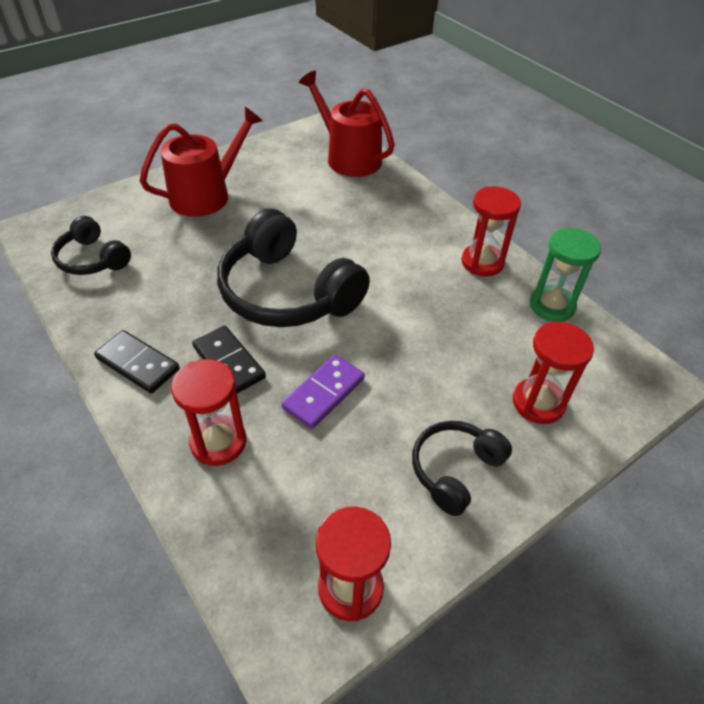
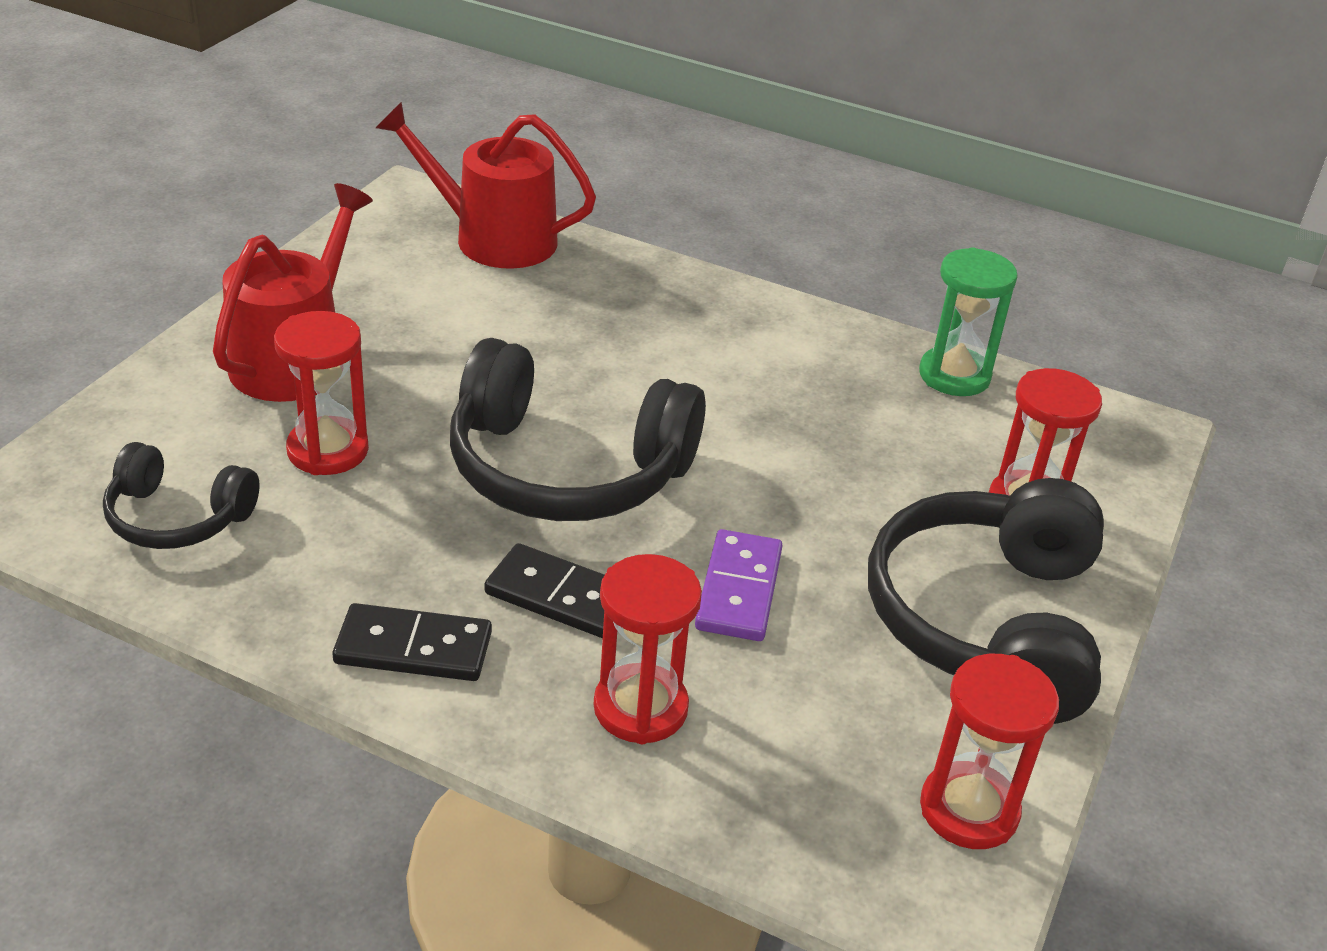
camera: 30 degrees left, 10 degrees down
black headphones [412,421,512,516] -> black headphones [868,478,1104,724], size x1.85
red hourglass [461,186,521,276] -> red hourglass moved to [274,311,369,475]

